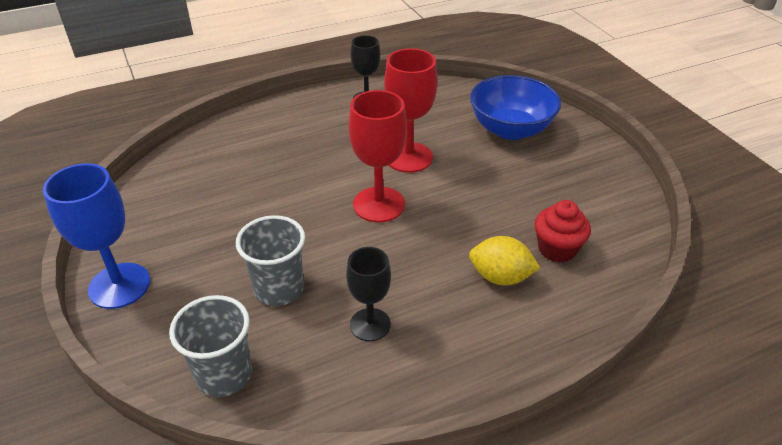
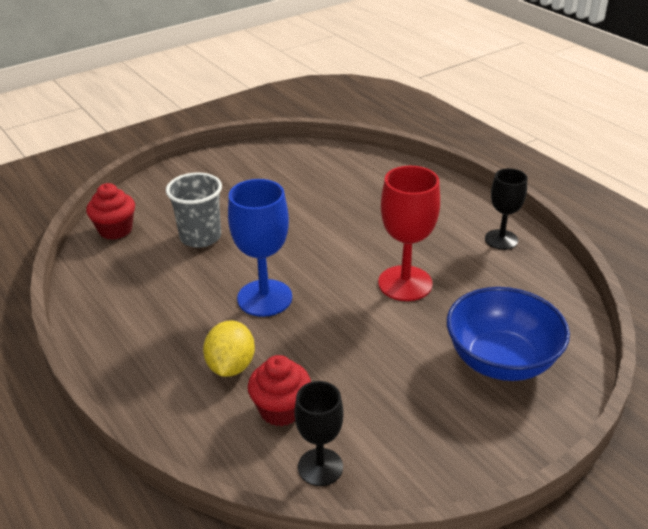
camera: 80 degrees right, 5 degrees down
blue goblet [43,163,150,309] -> blue goblet moved to [228,179,292,317]
grey cup [169,295,252,397] -> red cupcake [86,183,135,240]
black goblet [346,247,391,341] -> black goblet moved to [294,381,344,486]
red goblet [349,90,407,223] -> none

